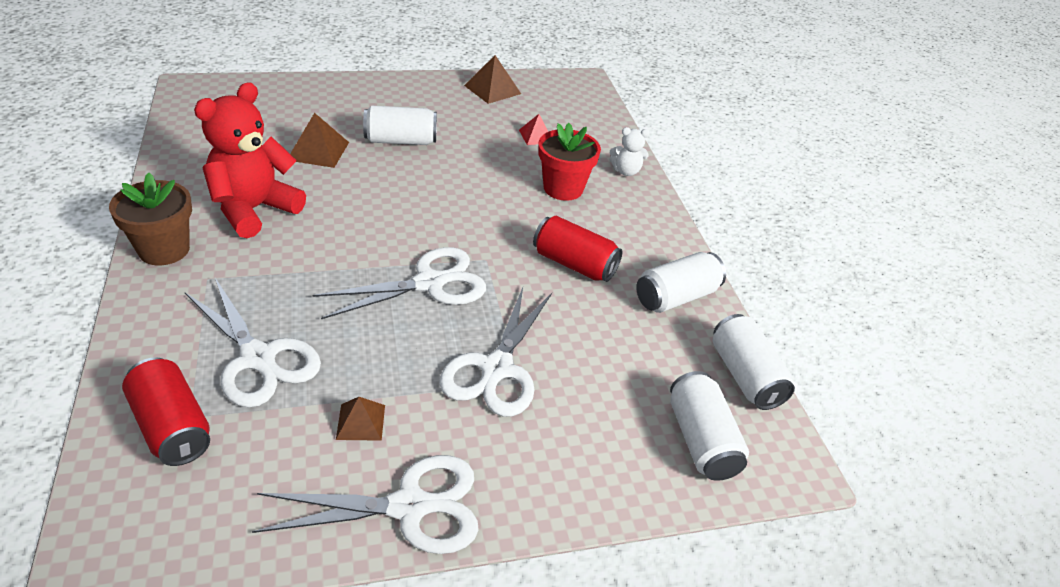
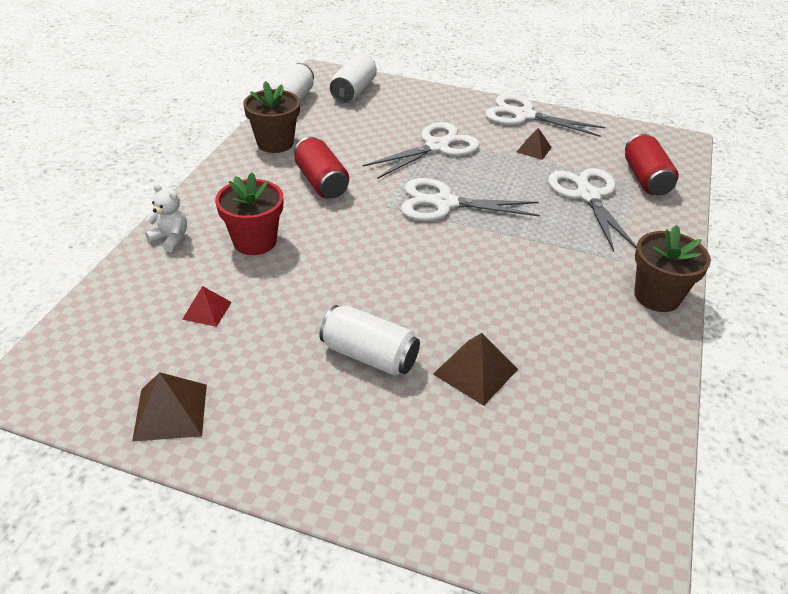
camera: 145 degrees left, 0 degrees up
red teddy bear [194,82,306,238] -> none
white can [636,252,726,313] -> brown flower pot [243,81,300,153]

